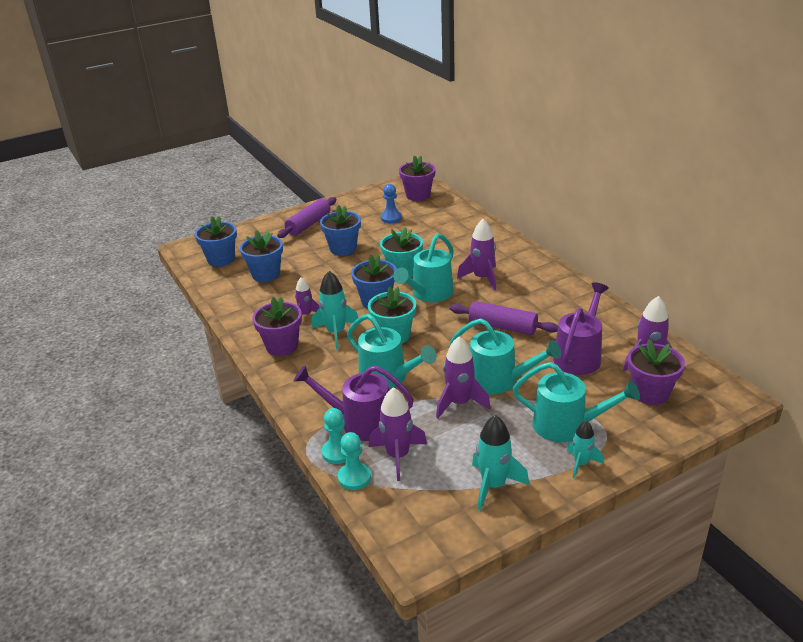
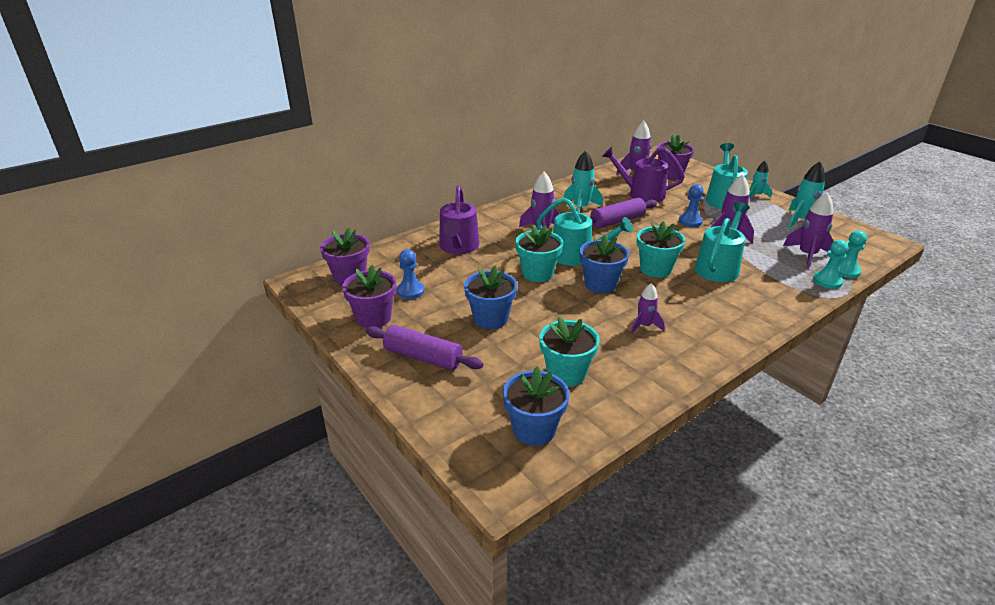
camera: 100 degrees left, 0 degrees up
blue flower pot [240,230,283,282] -> turquoise flower pot [539,316,600,387]
purple flower pot [252,297,302,356] -> purple flower pot moved to [342,264,396,328]
purple watering can [294,365,414,441] -> purple watering can moved to [439,186,479,254]
turquoise rocket [312,271,358,349] -> turquoise rocket moved to [564,151,603,213]
purple rolling pin [450,301,558,335] -> purple rolling pin turned 45 degrees clockwise [590,198,657,228]
turquoise watering can [450,318,561,394] -> blue pawn [679,184,704,227]

